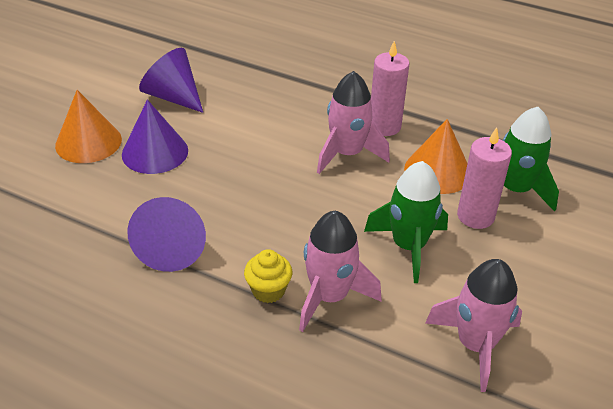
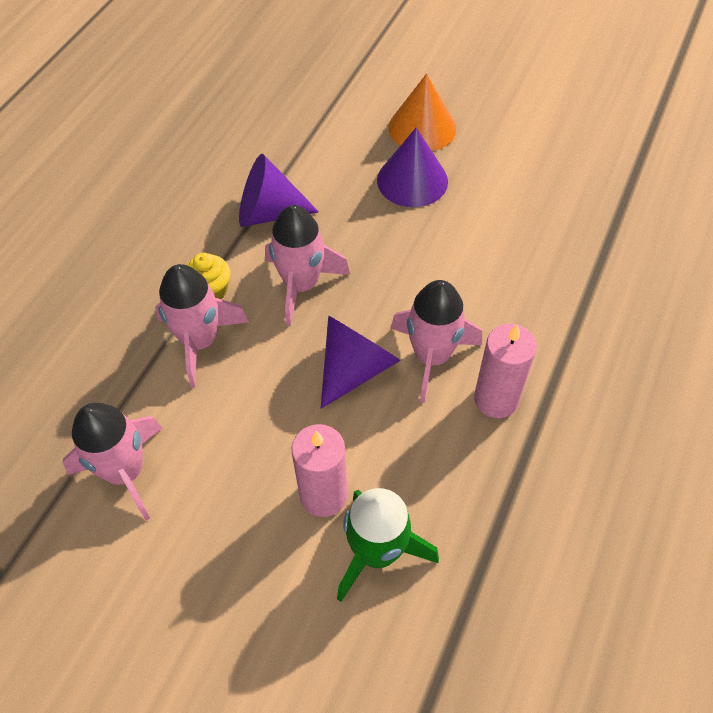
camera: 90 degrees right, 15 degrees up
purple cone [139,48,203,113] -> purple cone moved to [321,315,401,409]
green rocket [364,161,448,283] -> none
orange cone [404,119,468,194] -> none
none -> pink rocket [265,205,350,326]

